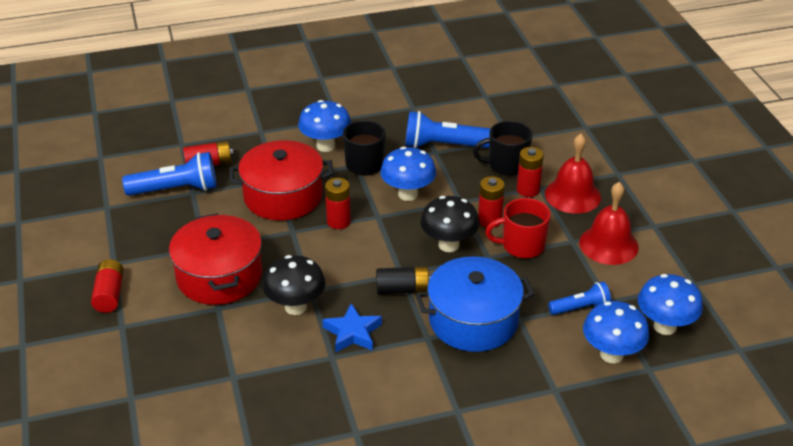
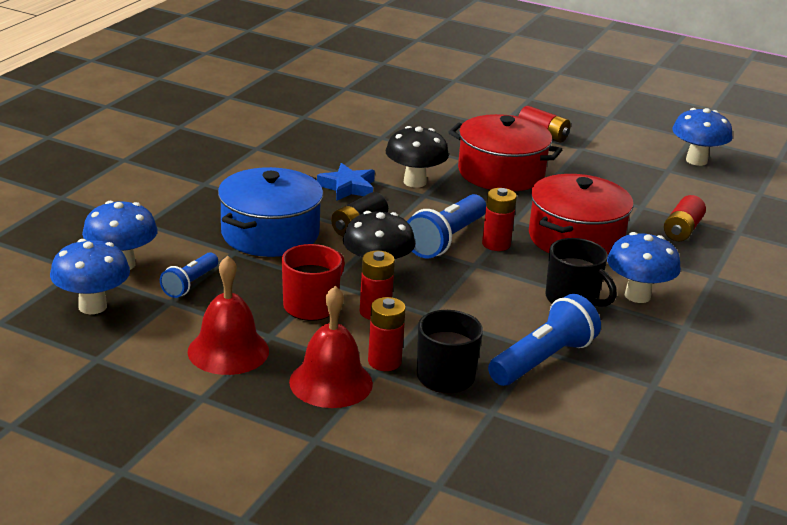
camera: 130 degrees right, 10 degrees down
blue flashlight [122,152,217,196] -> blue flashlight moved to [407,194,486,258]
blue mushroom [380,147,436,201] -> blue mushroom moved to [672,108,733,166]

